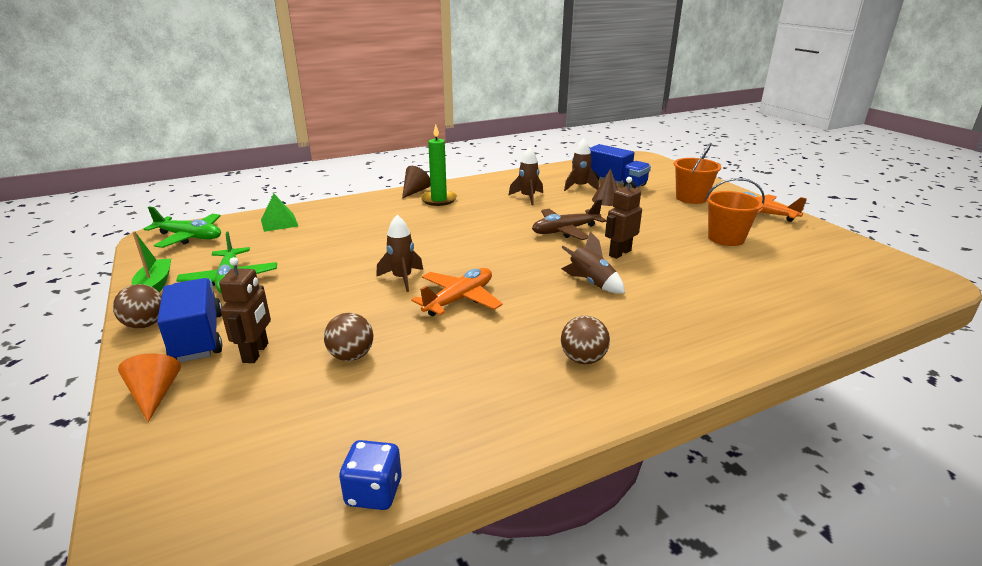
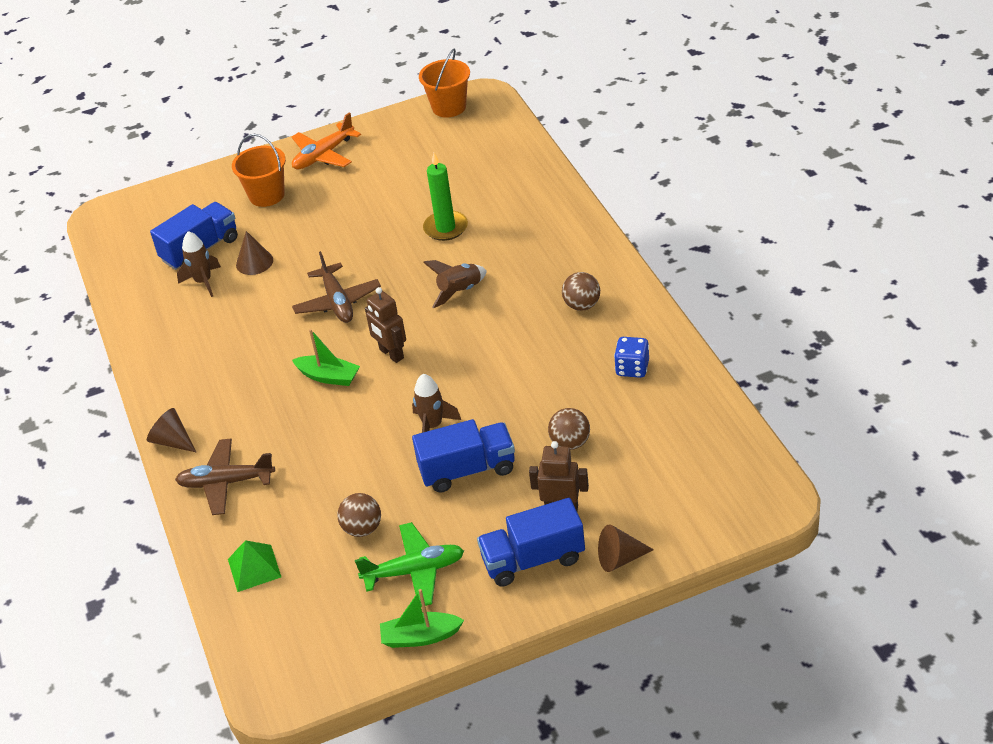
camera: 80 degrees left, 15 degrees up
brown ball [113,284,162,329] -> brown ball moved to [337,493,381,537]
orange cone [118,353,181,422] -> brown cone [598,524,654,572]
green plane [144,206,221,248] -> none
blue dice [339,440,402,510] -> blue dice moved to [614,337,649,378]
orange plane [411,268,503,316] -> none
green candle [421,124,457,206] -> green candle moved to [423,153,468,241]
brown rocket [508,147,543,205] -> none
brown robot [605,177,642,259] -> brown robot moved to [365,287,406,363]
orange bucket [705,178,765,246] -> orange bucket moved to [419,48,470,118]
none -> brown plane [175,439,275,515]
none -> green boat [292,329,360,386]
none -> blue truck [412,419,515,493]

